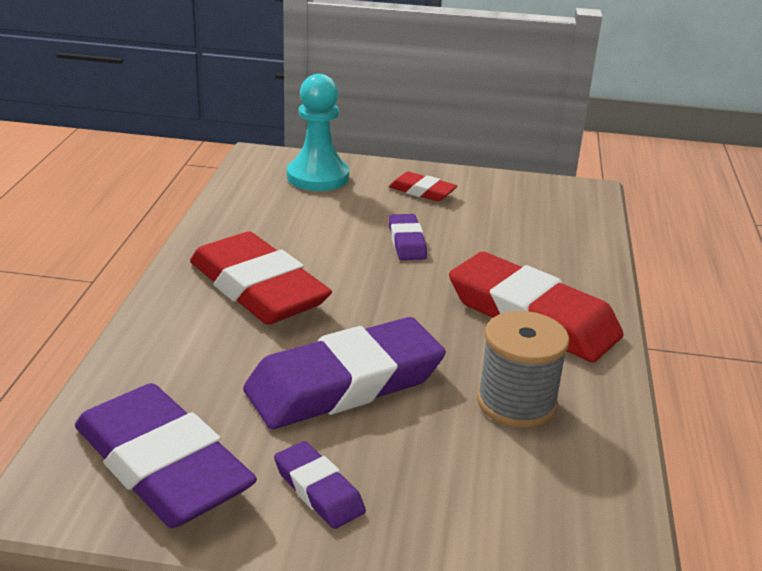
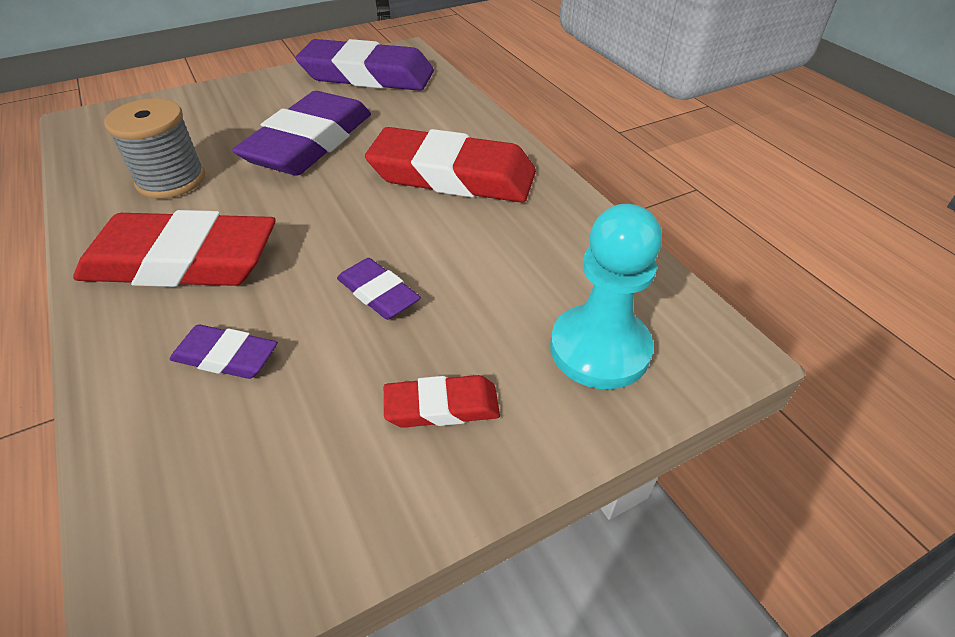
camera: 145 degrees right, 15 degrees up
purple eraser [274,441,366,529] -> purple eraser moved to [170,324,278,379]

